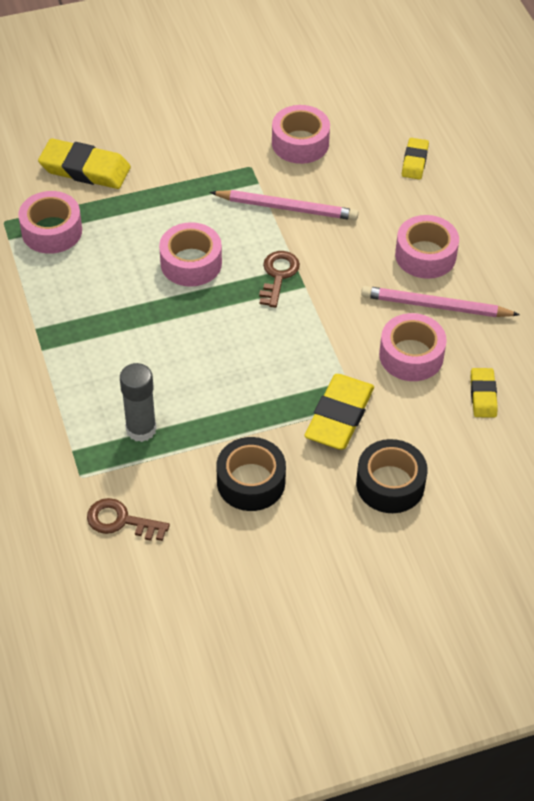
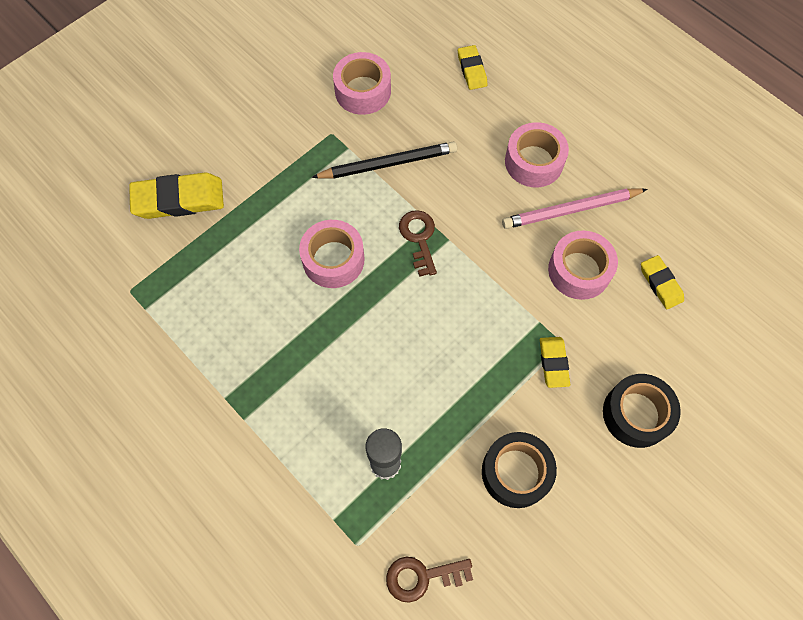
camera: 25 degrees left, 15 degrees up
pink tape [18,191,82,254] -> none
pink pencil [210,190,359,220] -> black pencil [311,142,457,178]
yellow eraser [304,374,374,450] -> yellow eraser [540,337,570,388], size x0.57

